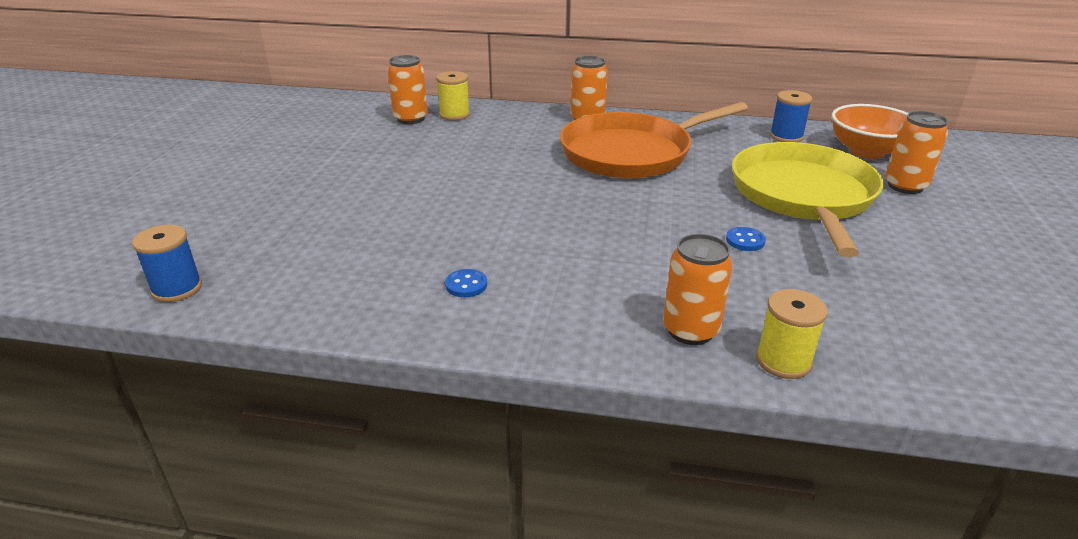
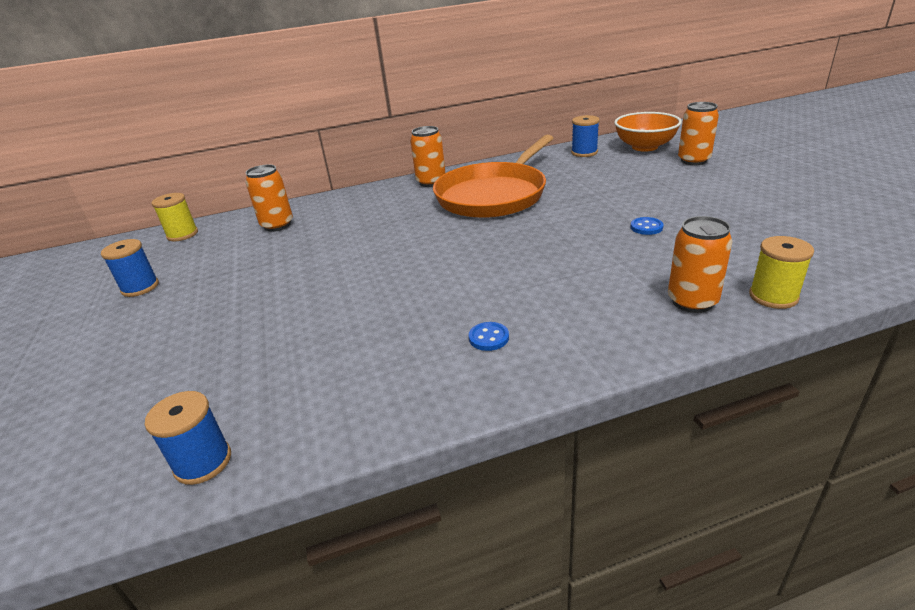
camera: 25 degrees left, 0 degrees up
yellow spool [436,71,470,121] -> yellow spool moved to [151,193,198,241]
yellow pan [732,142,884,257] -> none
none -> blue spool [101,239,159,297]

